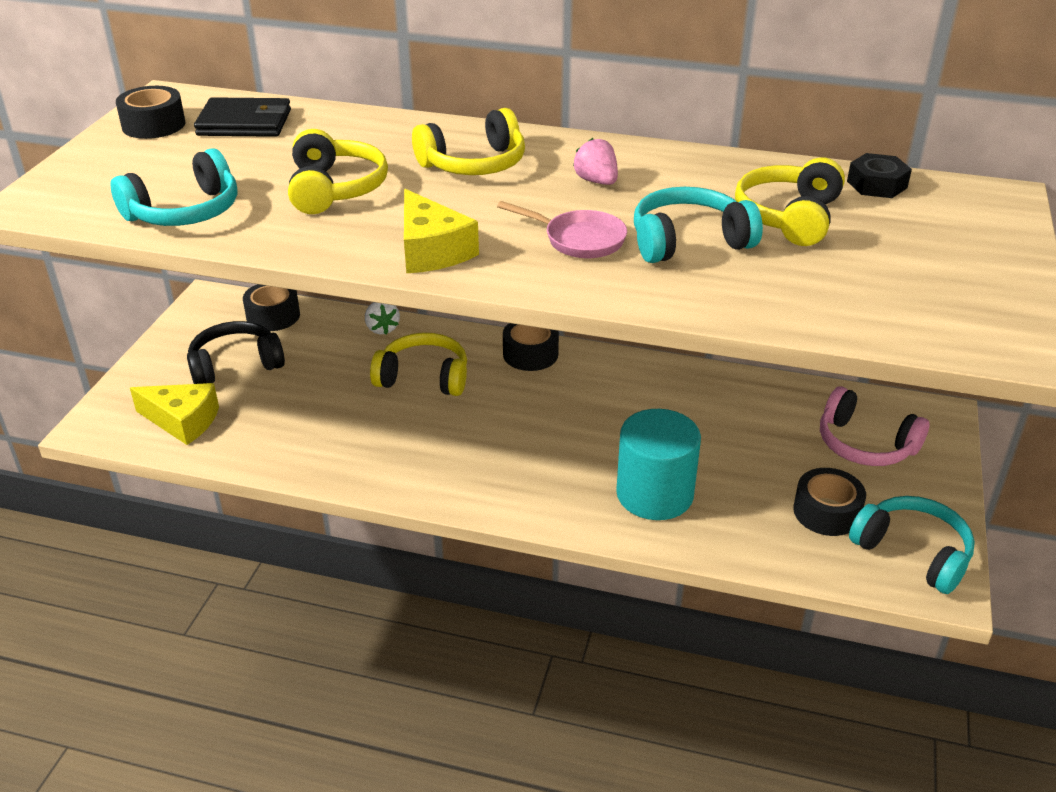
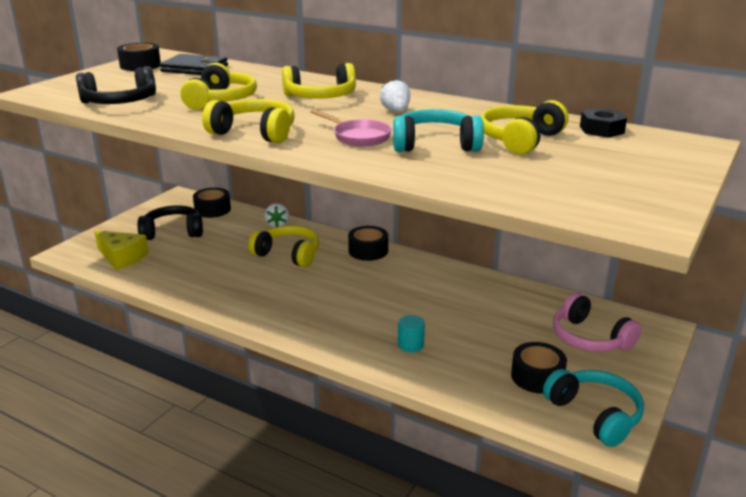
camera: 15 degrees right, 10 degrees down
turquoise headphones [111,148,237,226] -> black headphones [76,66,156,104]
yellow cheese [404,189,479,273] -> yellow headphones [202,99,295,143]
pink strawberry [573,138,618,185] -> white strawberry [380,79,410,112]
turquoise cylinder [616,409,701,520] -> turquoise cylinder [398,315,425,352], size x0.45

